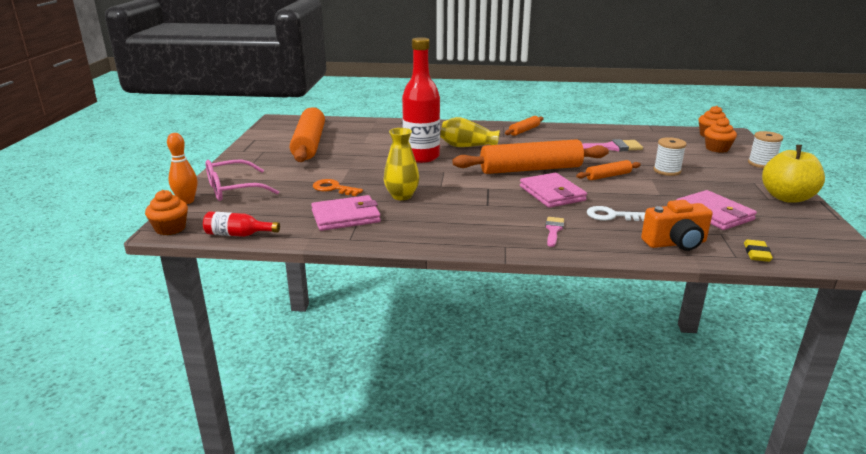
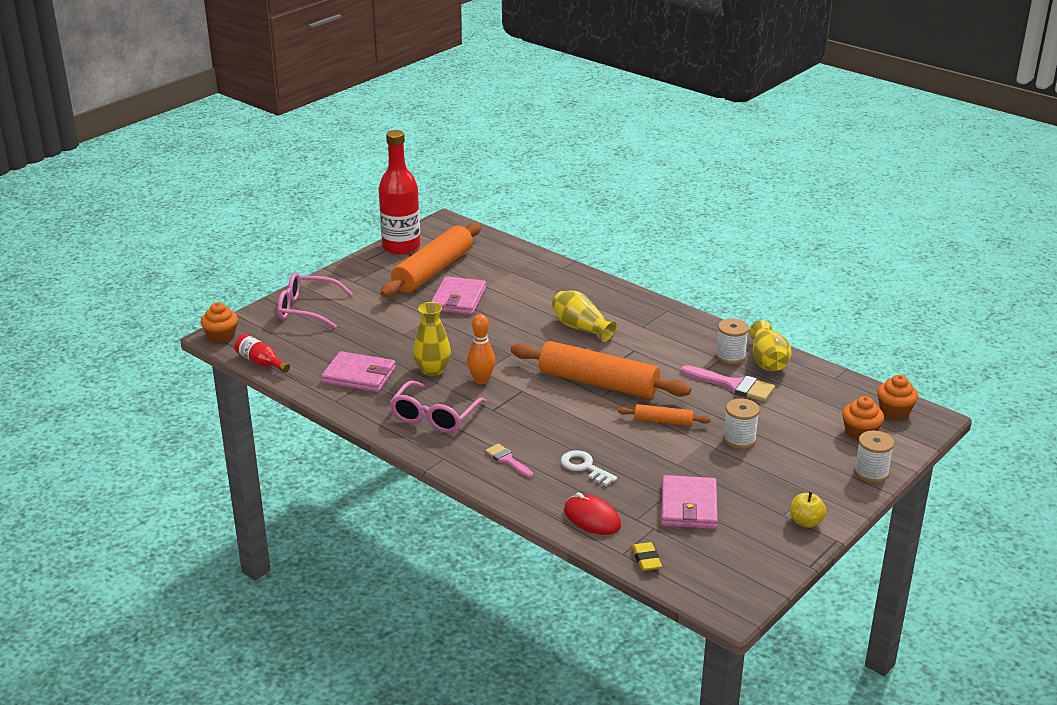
camera: 35 degrees right, 5 degrees up
orange bowling pin [167,133,197,204] -> orange bowling pin moved to [467,314,495,384]
orange key [313,179,363,196] -> none
red bottle [402,37,440,163] -> red bottle moved to [379,130,420,255]
orange rolling pin [505,116,544,136] -> none
pink wallet [520,173,587,208] -> pink wallet moved to [431,276,486,315]
pink brush [545,217,564,247] -> pink brush turned 90 degrees counterclockwise [485,443,533,478]
orange camera [641,200,713,251] -> red mouse [564,492,621,535]
yellow eraser [744,240,773,262] -> yellow eraser turned 60 degrees counterclockwise [632,542,662,571]
yellow apple [762,145,825,203] -> yellow apple [790,492,826,528], size x0.53
none -> pink glasses [390,380,487,433]
none -> white spool [716,319,749,364]
none -> yellow vase [749,320,792,371]

